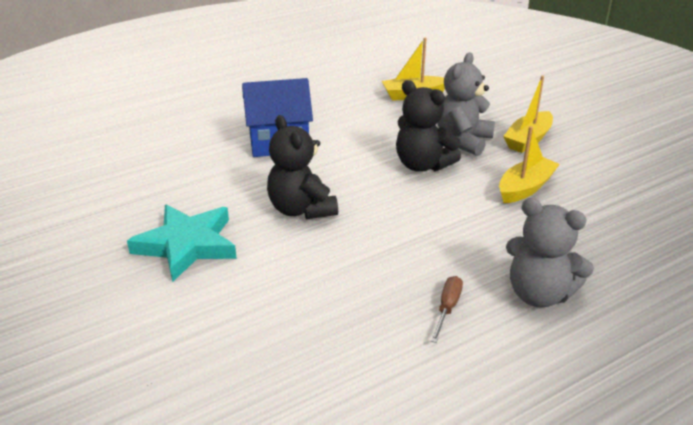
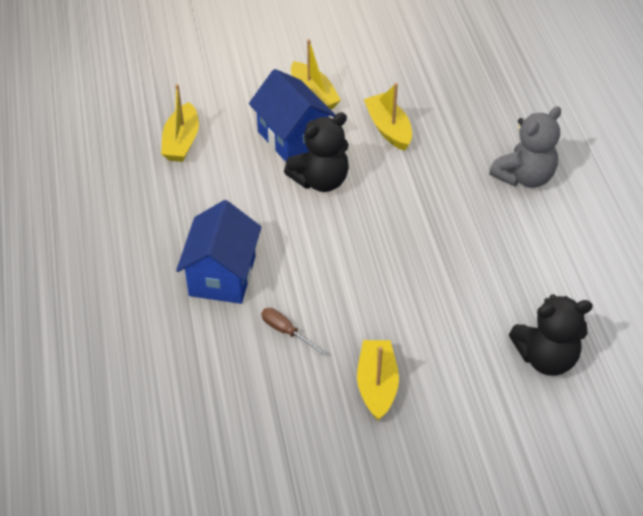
camera: 70 degrees left, 15 degrees up
turquoise star [127,204,237,282] -> yellow boat [357,340,399,421]
black teddy bear [267,115,338,219] -> black teddy bear moved to [509,294,593,376]
brown screwdriver [431,276,463,343] -> brown screwdriver moved to [261,308,327,355]
grey teddy bear [437,52,495,156] -> blue house [249,69,335,162]

